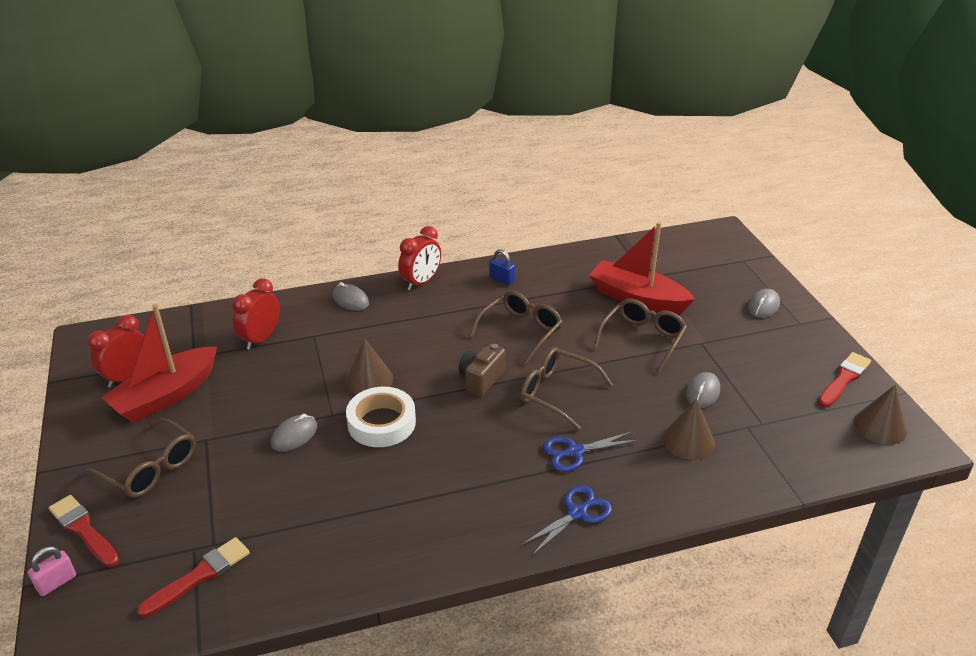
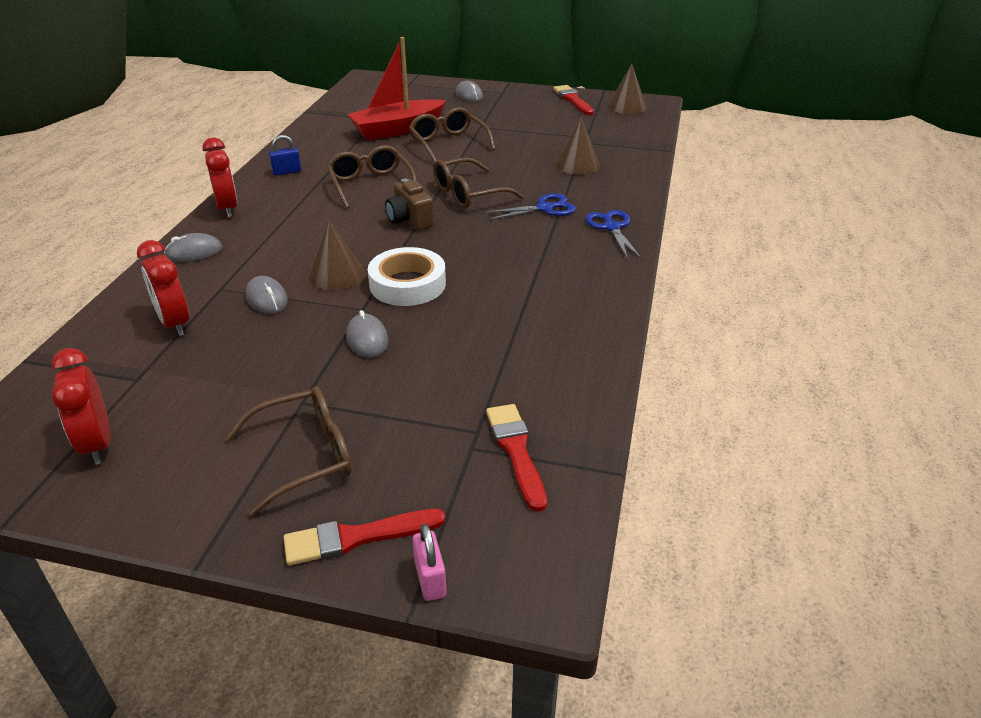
camera: 60 degrees left, 0 degrees up
red boat [101,304,217,423] -> none
blue scissors [543,432,639,472] -> blue scissors turned 120 degrees counterclockwise [484,193,576,220]
grey mouse [686,372,720,408] -> grey mouse moved to [245,276,288,314]

